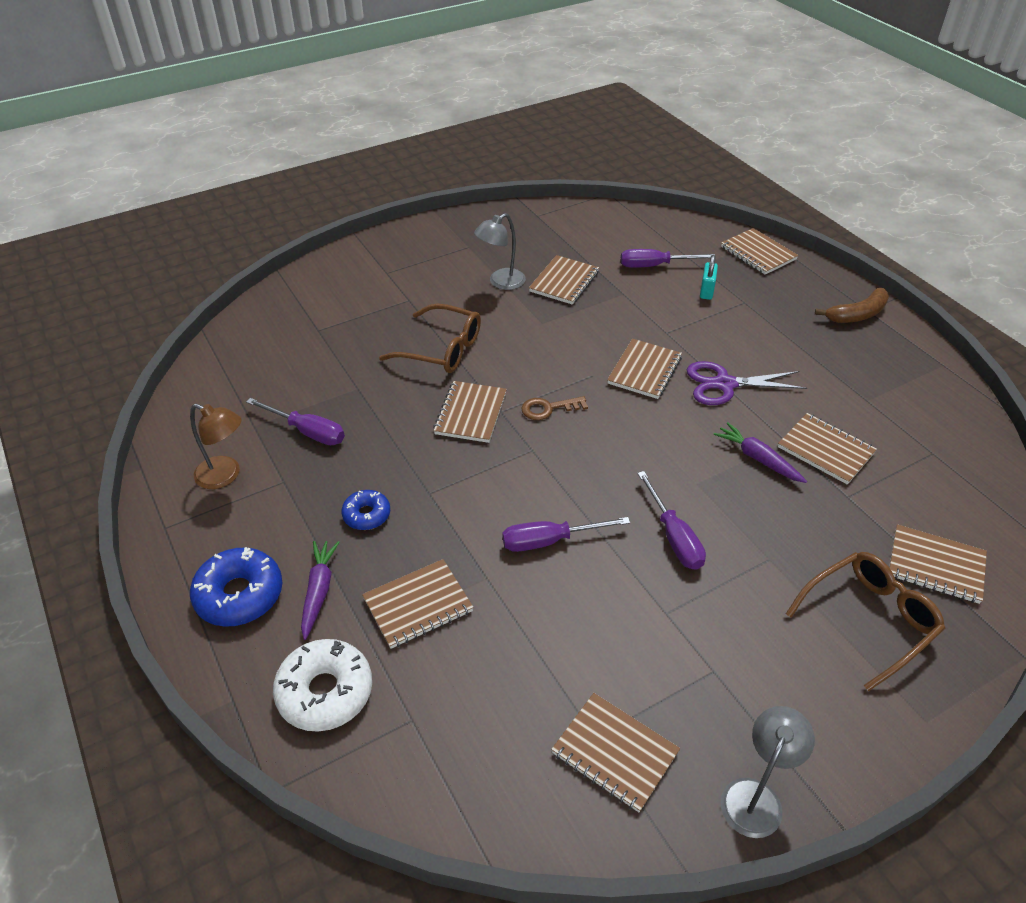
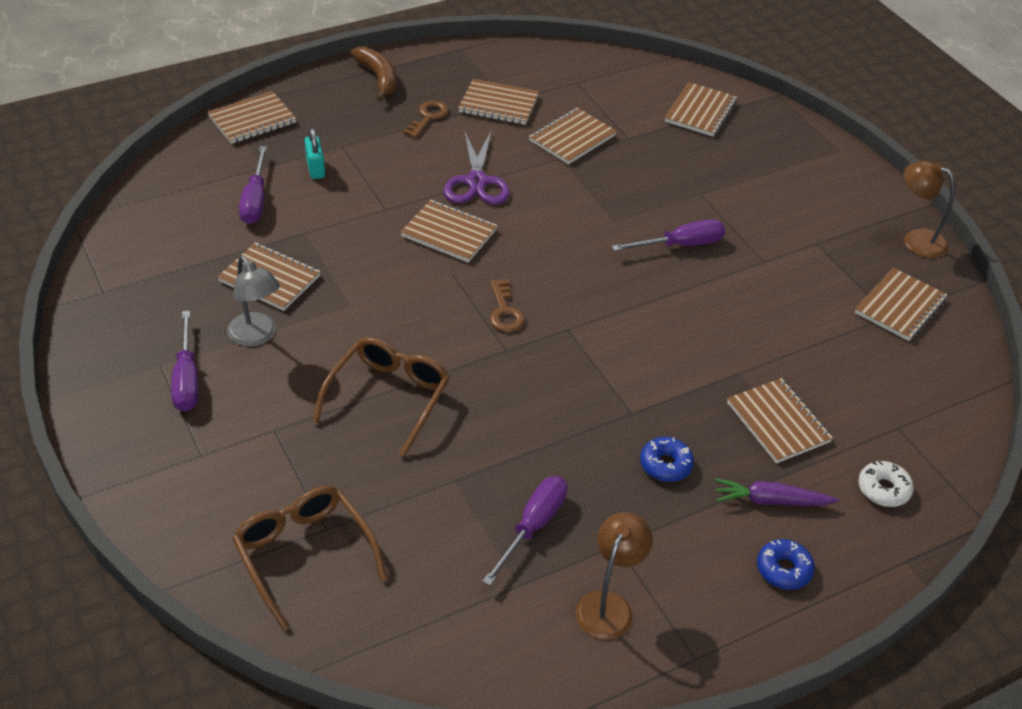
camera: 90 degrees left, 0 degrees up
blue donut [190,547,282,627] -> blue donut [757,539,815,590], size x0.59
white donut [273,639,372,732] -> white donut [858,461,914,507], size x0.59
brown notebook [433,381,507,443] -> brown notebook moved to [458,79,539,125]
purple screwdriver [502,517,630,552] -> purple screwdriver moved to [171,311,199,412]
turquoise padlock [700,255,718,300] -> turquoise padlock turned 60 degrees clockwise [305,128,325,179]
purple carrot [714,422,807,483] -> none
grey lamp [721,706,815,838] -> brown lamp [904,161,955,258]
brown glasses [786,552,945,691] -> brown glasses moved to [232,486,388,630]
none -> brown key [403,101,449,138]

